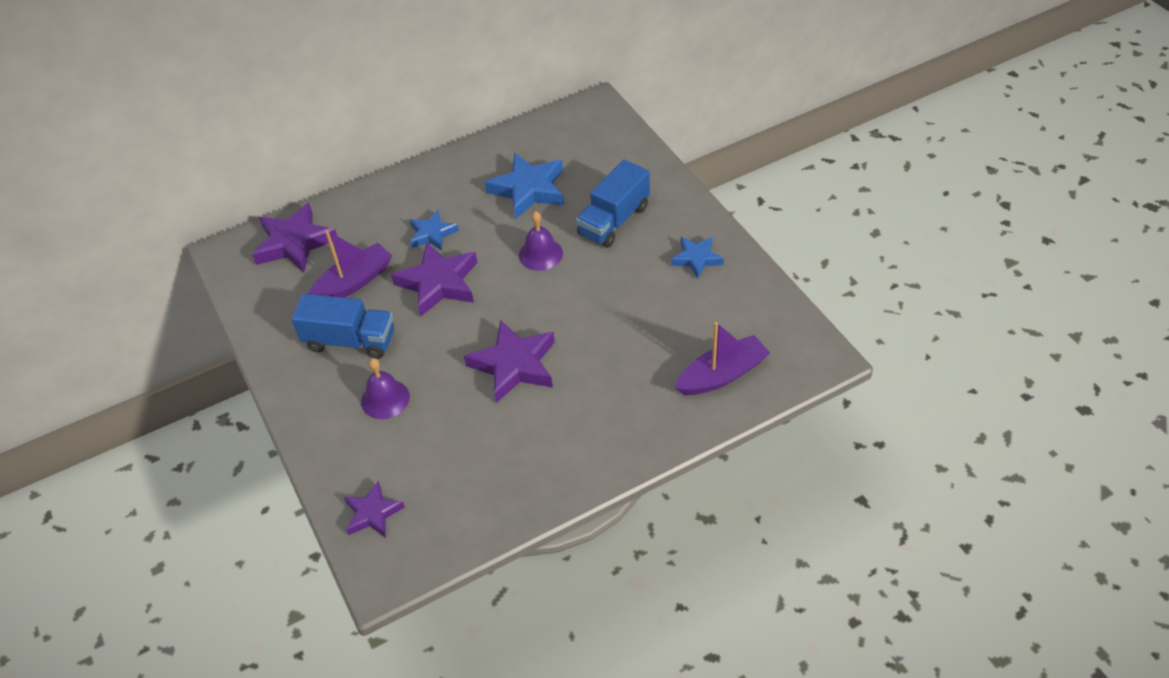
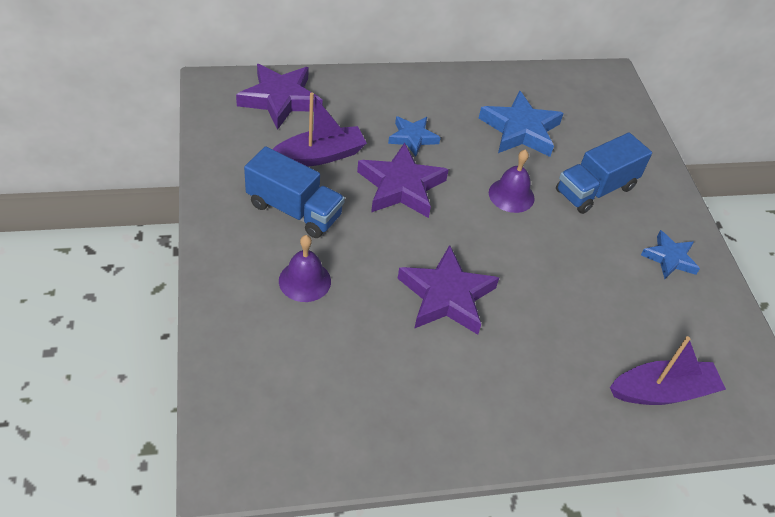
camera: 10 degrees right, 0 degrees up
purple star [344,481,405,538] -> none

